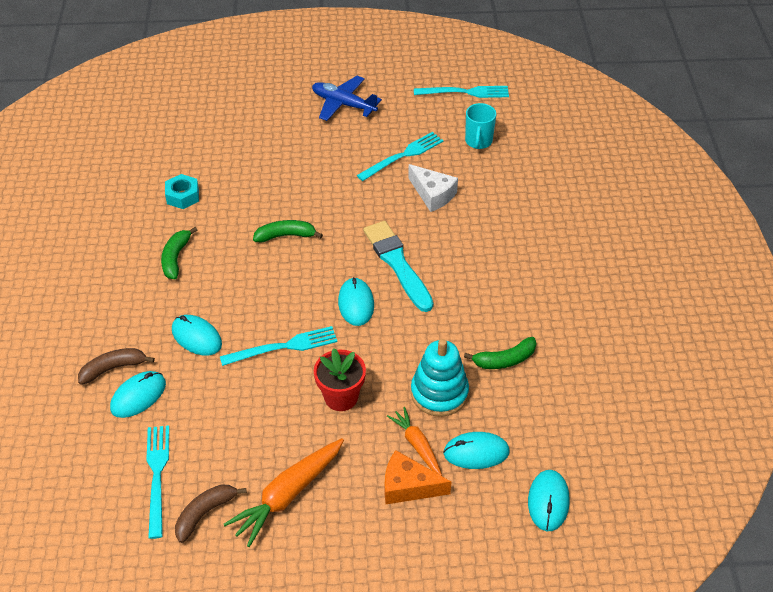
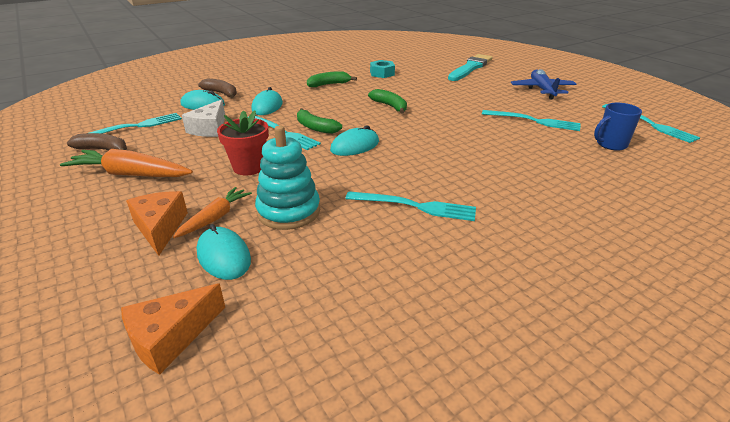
camera: 60 degrees right, 15 degrees down
turquoise brush [363,221,433,312] -> turquoise brush moved to [448,54,493,81]
white cheese [408,164,458,212] -> white cheese moved to [182,99,225,137]
green banana [464,337,536,369] -> green banana moved to [297,108,342,134]
turquoise mug [465,103,496,149] -> blue mug [594,103,642,151]
turquoise mouse [528,470,570,531] -> orange cheese [121,284,225,375]
none -> turquoise fork [345,191,476,221]

